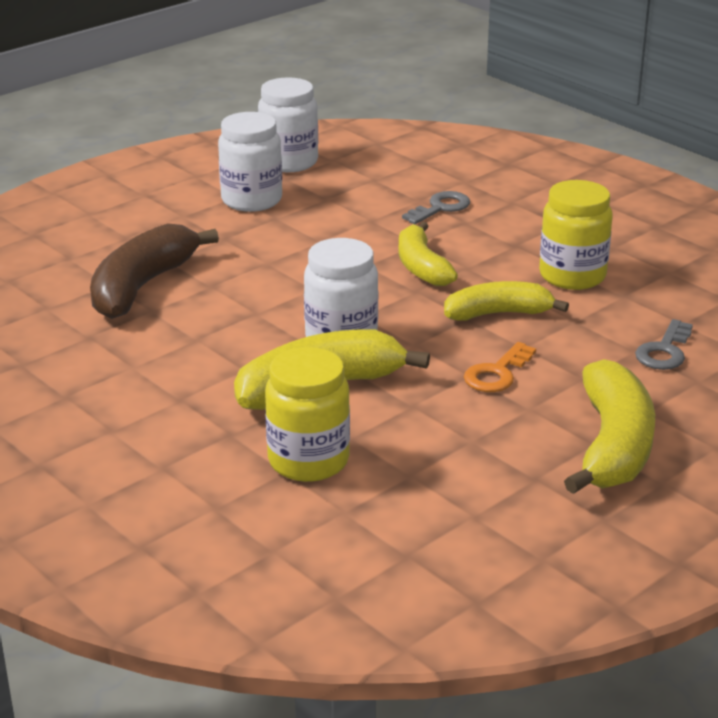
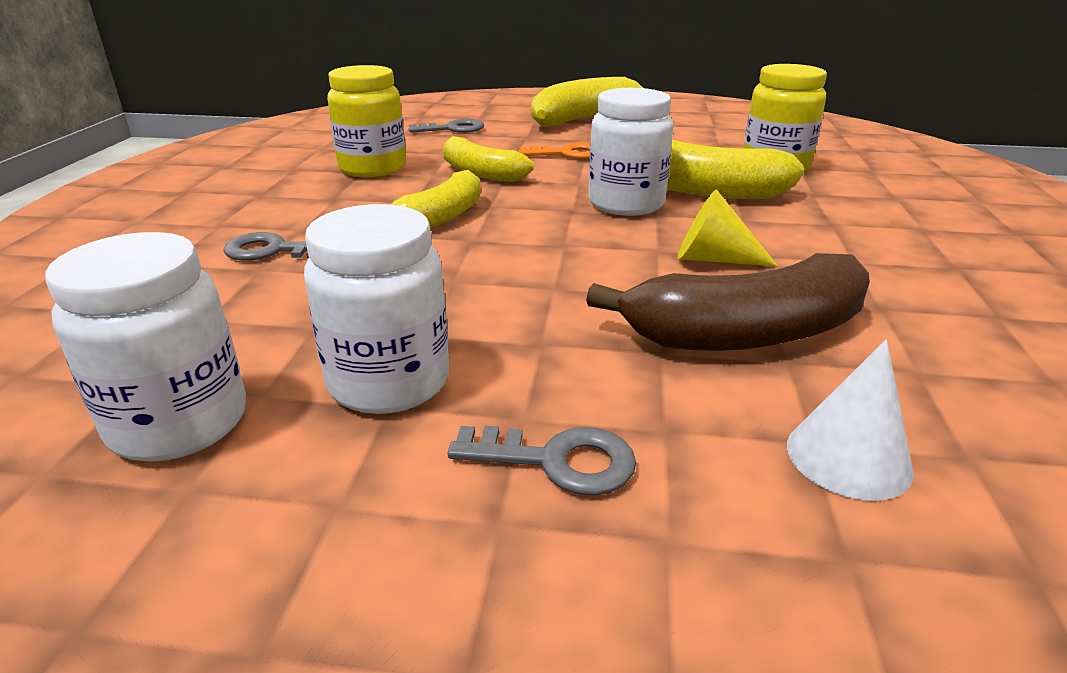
camera: 130 degrees left, 0 degrees up
none -> grey key [447,425,636,496]
none -> yellow cone [677,189,778,267]
none -> white cone [787,339,914,501]

